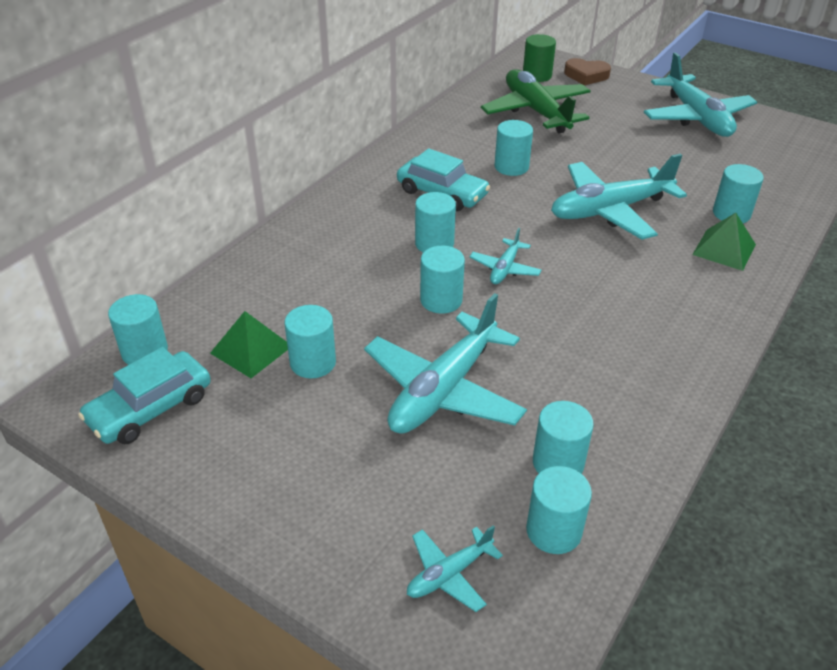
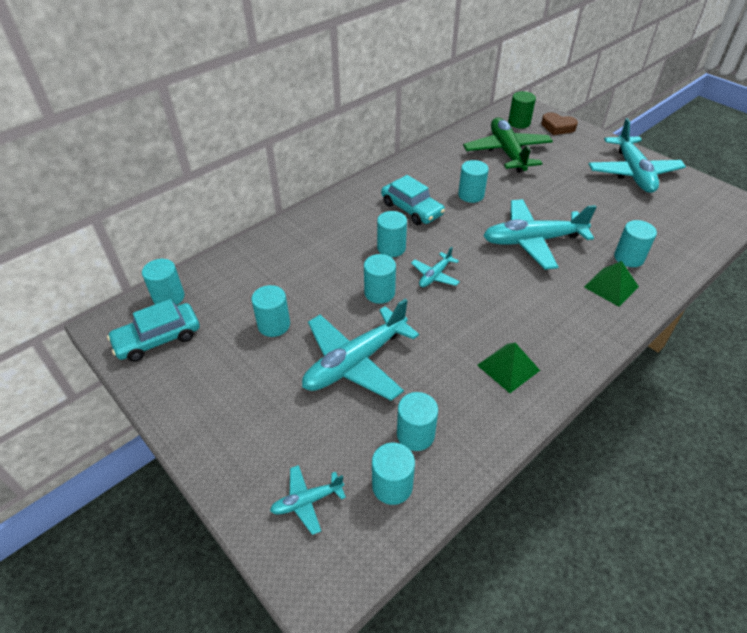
camera: 15 degrees right, 5 degrees up
green pyramid [210,311,288,378] -> green pyramid moved to [477,343,540,393]

